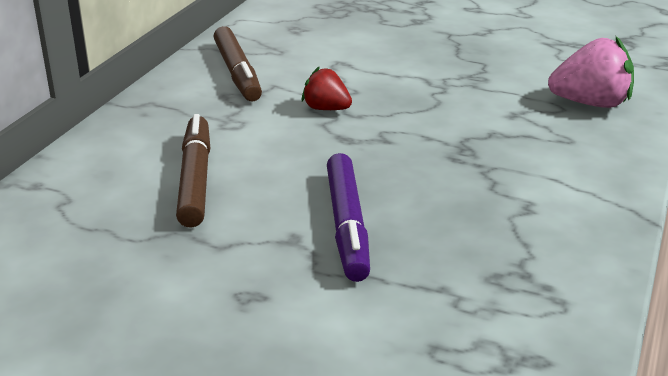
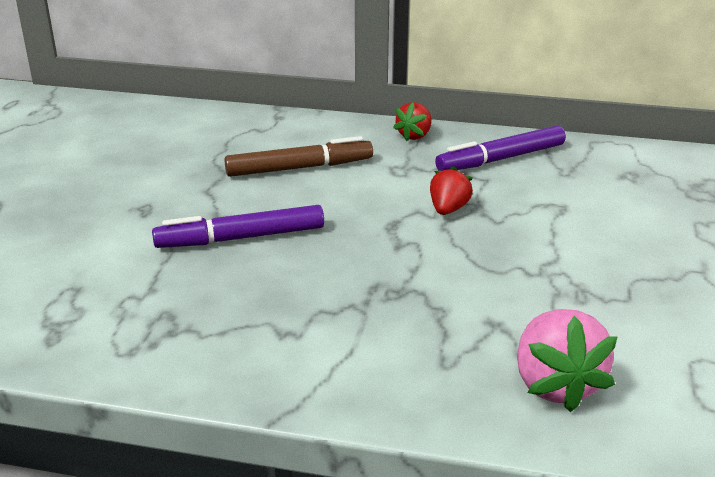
camera: 80 degrees right, 0 degrees up
brown marker [214,26,262,101] -> purple marker [435,125,566,171]
none -> red strawberry [393,102,432,141]

